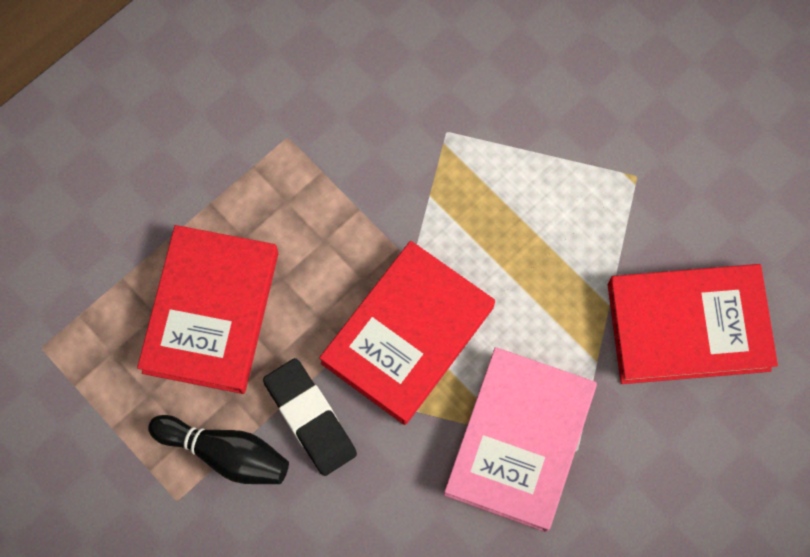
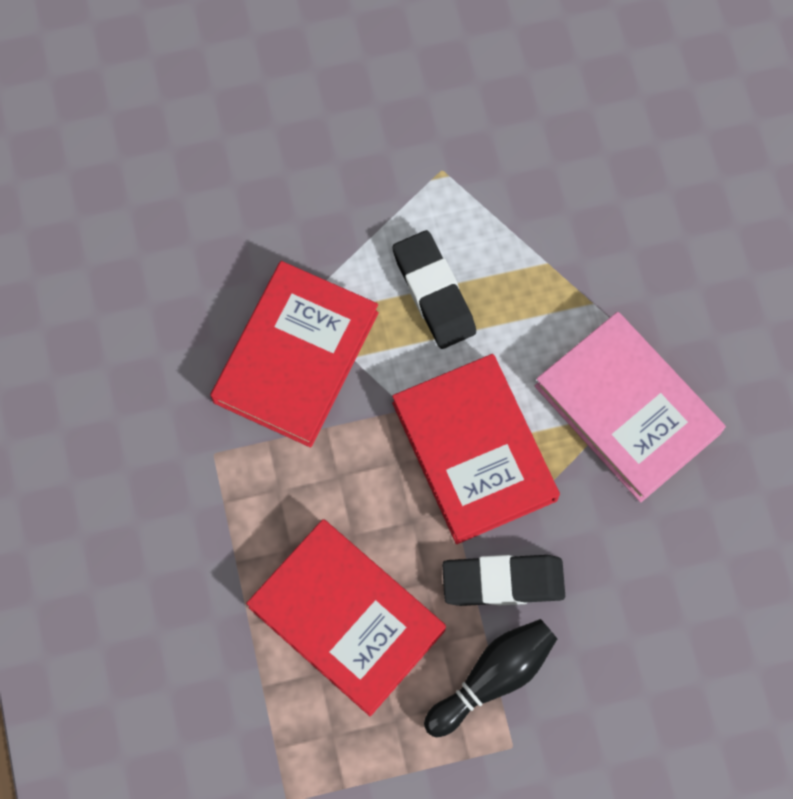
camera: 60 degrees left, 0 degrees up
red book [608,264,778,384] -> red book moved to [210,261,379,447]
none -> black eraser [392,230,476,349]

